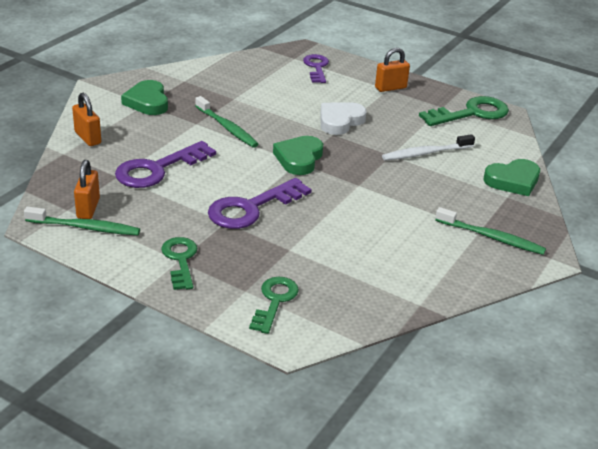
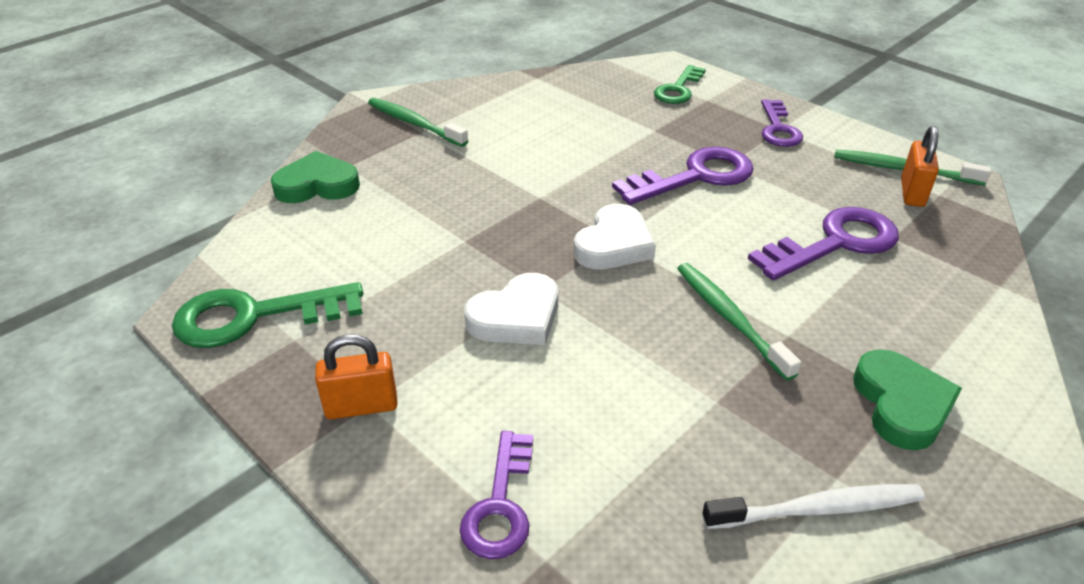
camera: 165 degrees left, 5 degrees up
orange padlock [72,93,101,146] -> none
green key [161,237,198,290] -> purple key [761,100,803,147]
green heart [273,136,323,175] -> white heart [574,204,656,270]
white toothbrush [382,134,475,161] -> white toothbrush moved to [702,484,925,529]

